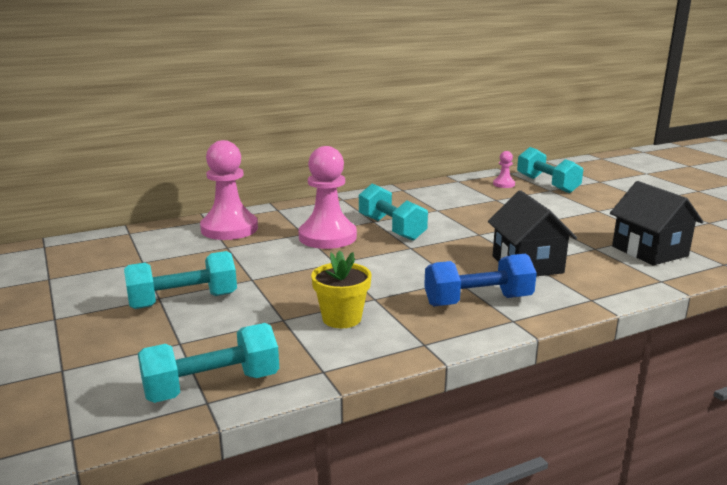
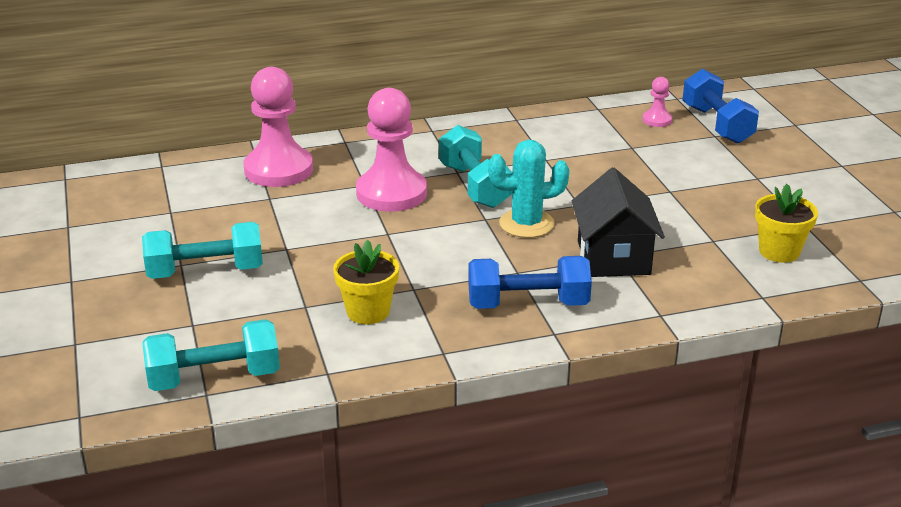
camera: 10 degrees right, 10 degrees up
turquoise dumbbell [517,147,583,193] -> blue dumbbell [683,69,759,144]
black house [610,181,703,265] -> yellow flower pot [755,184,818,263]
none -> turquoise cactus [488,140,569,238]

